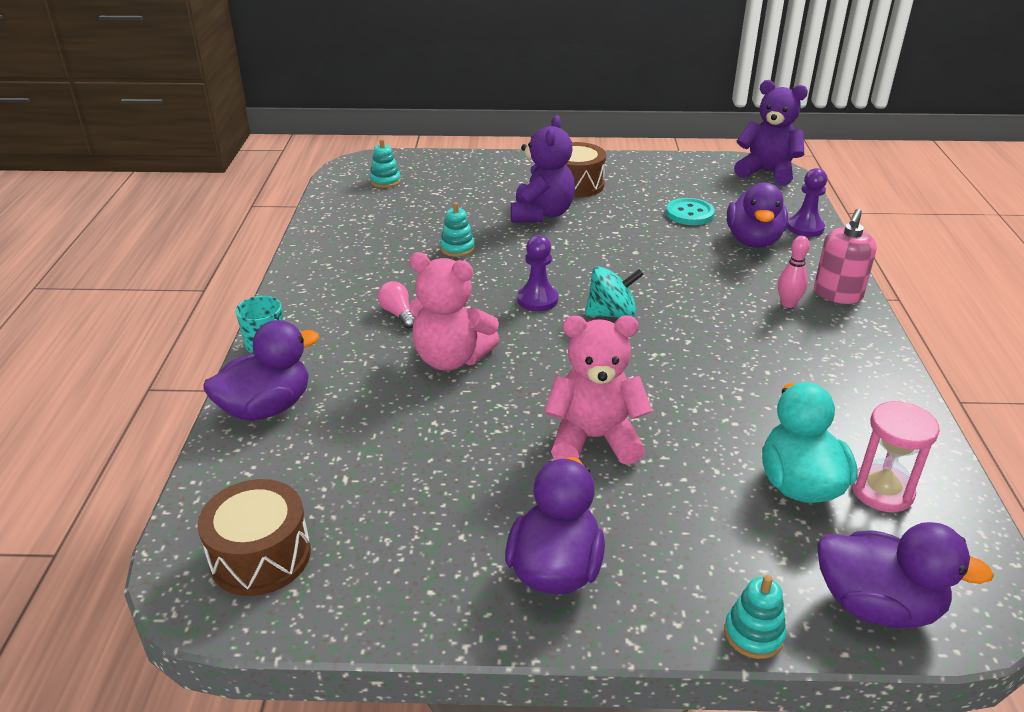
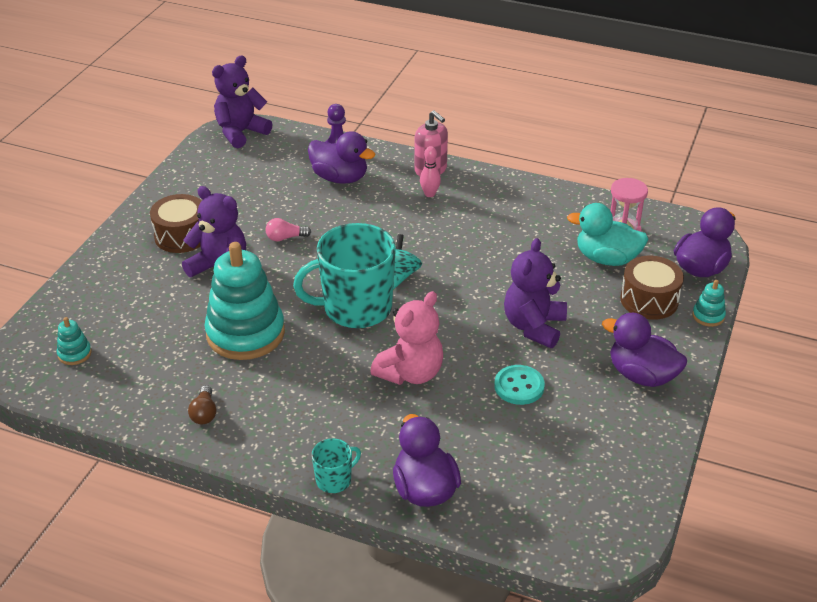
camera: 70 degrees left, 5 degrees up
brown drum [198,479,311,596] -> brown drum moved to [620,256,684,320]
pink light bulb [378,281,416,329] -> pink light bulb moved to [266,218,311,242]
turquoise stacking toy [440,202,475,257] -> turquoise stacking toy [204,242,285,360], size x2.41
purple pawn [517,235,558,311] -> turquoise mug [293,223,396,328]
pink teddy bear [544,315,652,465] -> purple teddy bear [504,238,567,348]
turquoise button [666,198,715,225] -> turquoise button moved to [494,365,545,405]
none -> brown light bulb [188,385,216,424]

